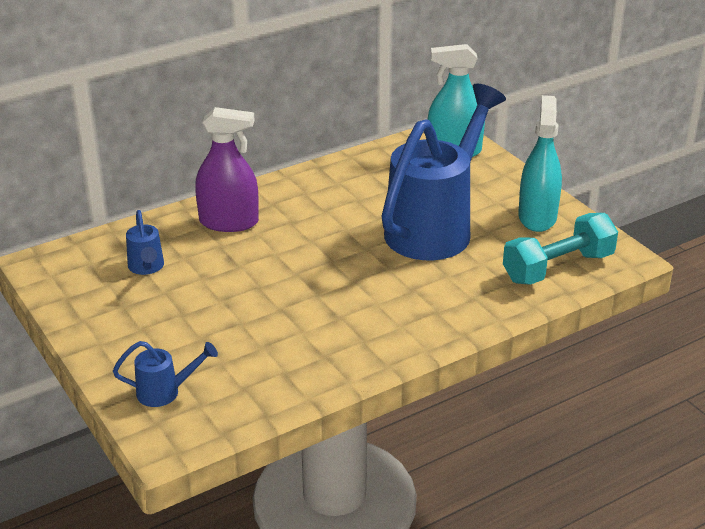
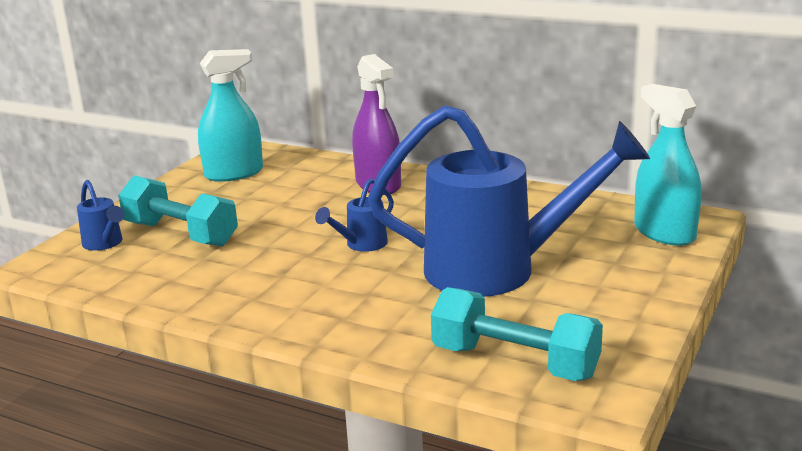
camera: 60 degrees right, 10 degrees down
blue watering can [126,210,164,275] -> blue watering can moved to [315,178,394,252]
turquoise spray bottle [518,95,562,232] -> turquoise spray bottle moved to [198,49,263,182]
none -> turquoise dumbbell [118,176,238,247]

